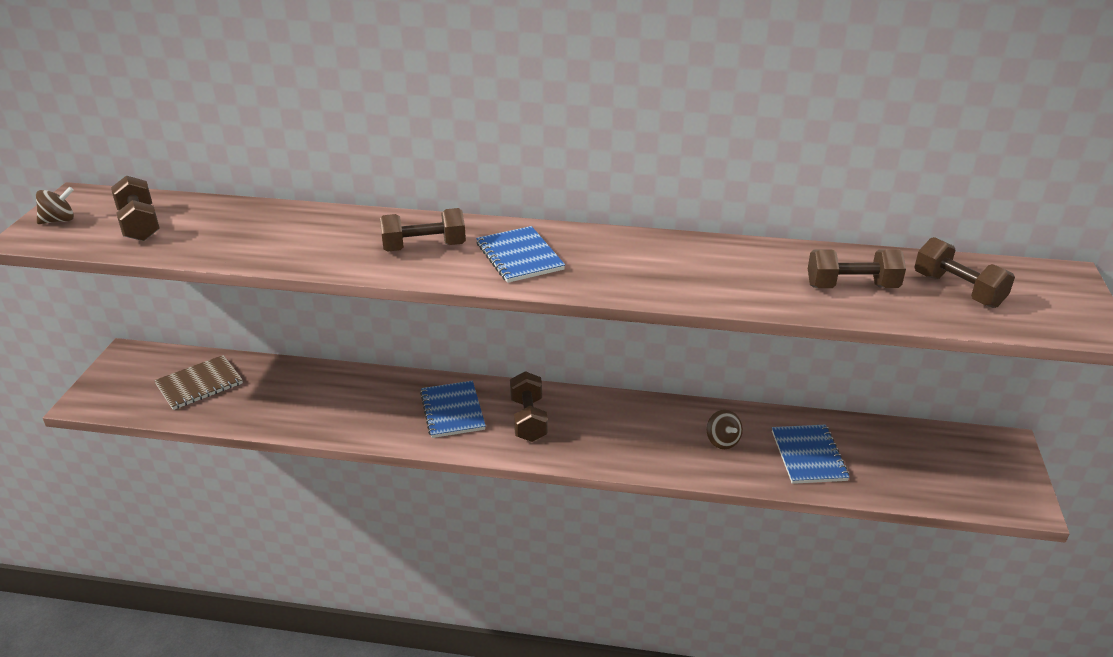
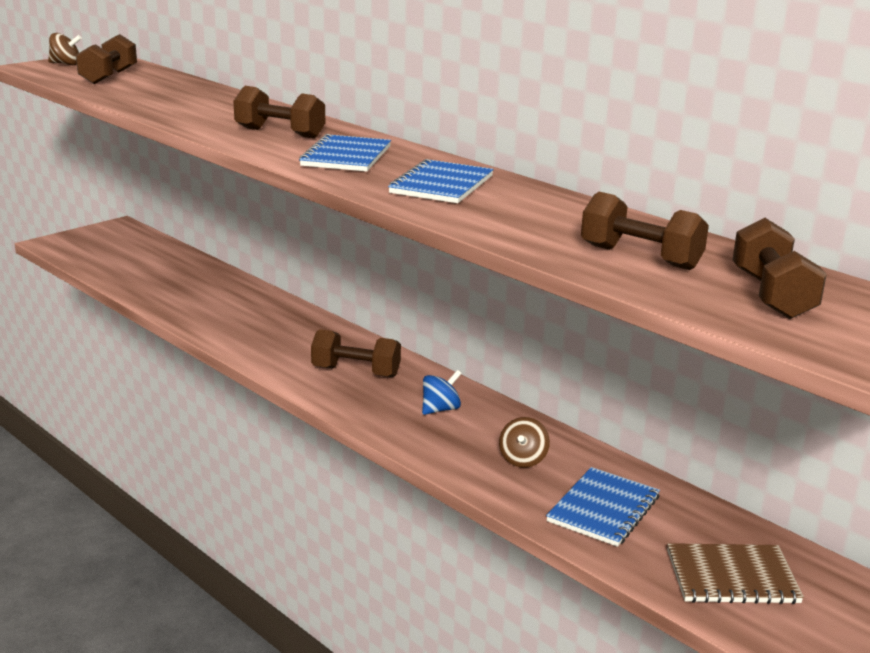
camera: 35 degrees right, 10 degrees down
brown notebook [154,355,243,410] -> brown notebook moved to [667,543,804,604]
blue notebook [420,381,486,438] -> blue notebook moved to [388,159,494,203]
brown dumbbell [510,371,548,442] -> brown dumbbell turned 75 degrees clockwise [311,329,401,378]
none -> blue spinning top [422,370,462,415]

